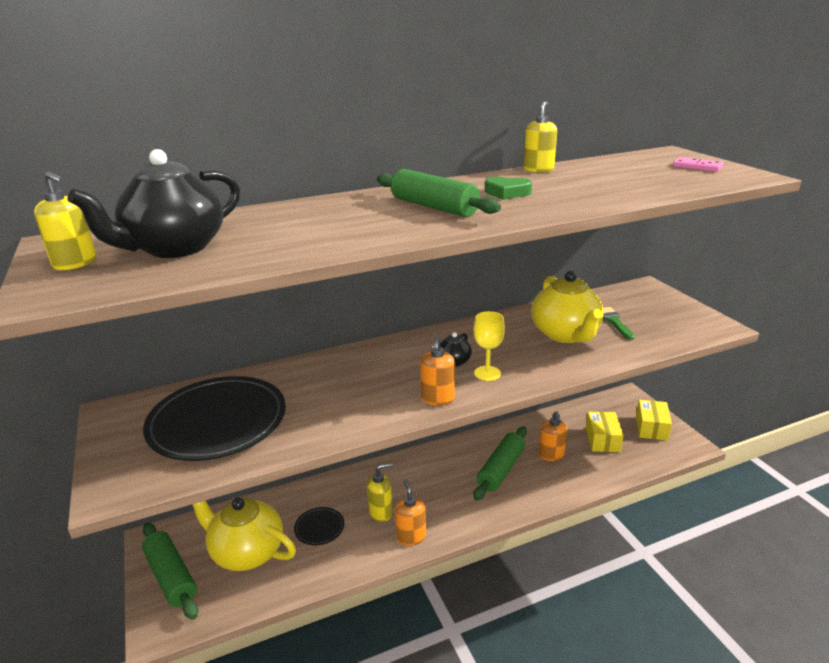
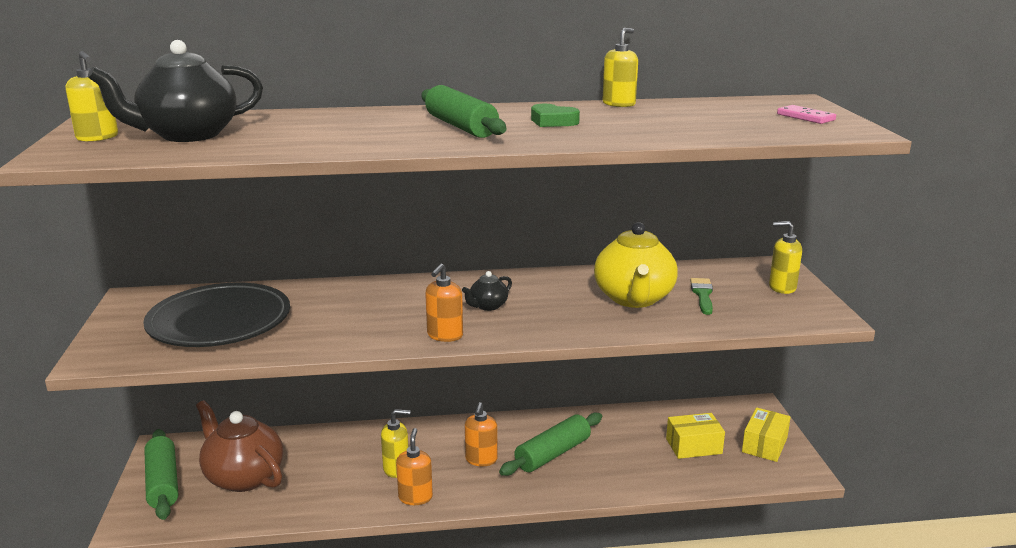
camera: 15 degrees right, 5 degrees down
yellow teapot [192,497,296,571] -> brown teapot [196,400,283,492]
black plate [294,507,344,545] -> none
yellow goblet [474,311,505,381] -> none
orange soap dispenser [538,411,567,461] -> orange soap dispenser moved to [465,402,497,466]
yellow box [586,412,624,452] -> yellow box turned 60 degrees clockwise [666,413,725,459]
none -> yellow soap dispenser [769,221,802,294]

